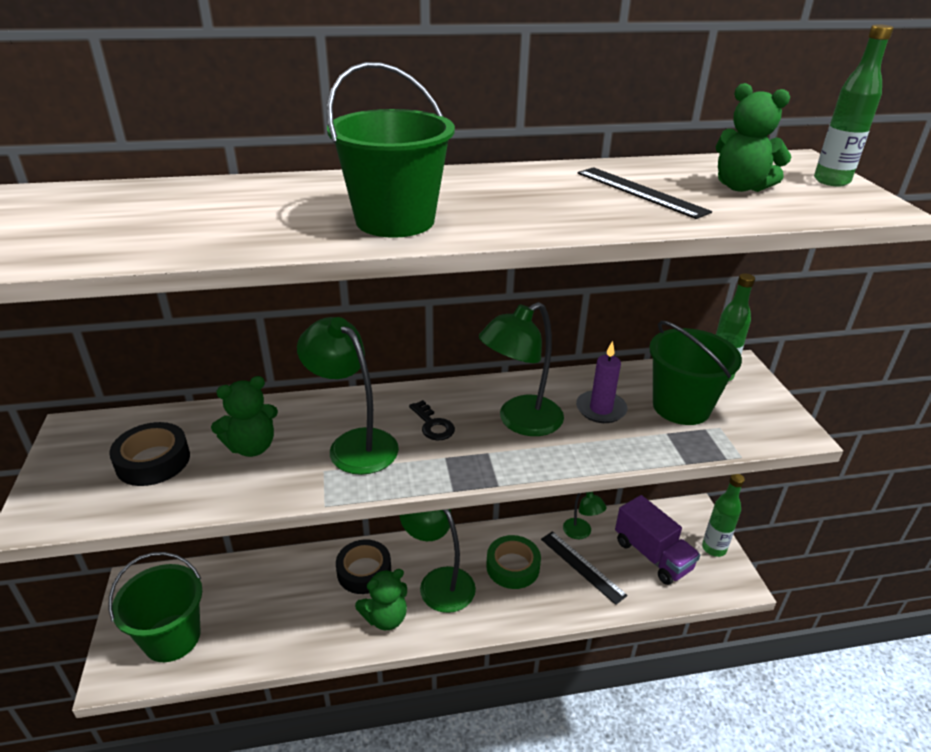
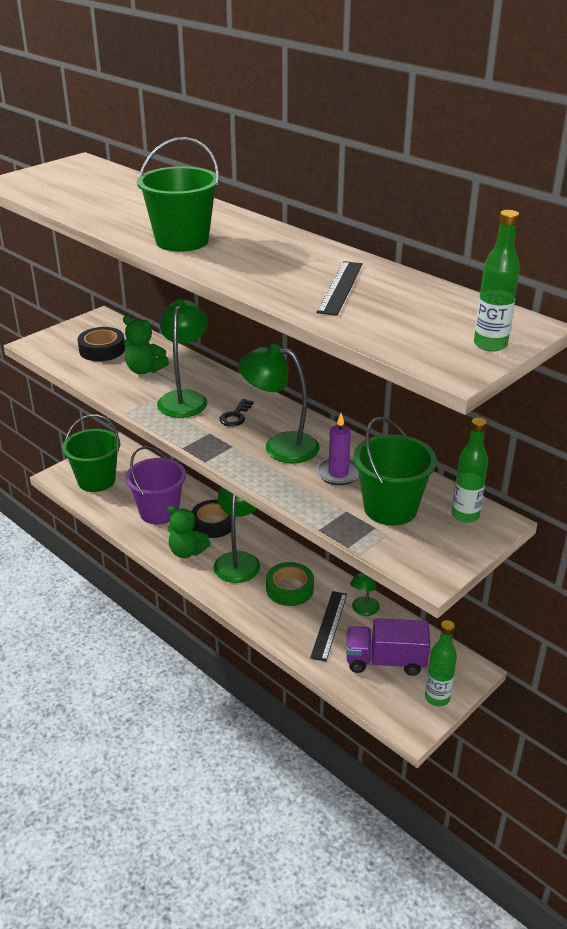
camera: 55 degrees right, 0 degrees up
purple truck [615,495,700,585] -> purple truck turned 75 degrees clockwise [346,618,430,676]
green teddy bear [716,83,792,192] -> none
none -> purple bucket [125,446,186,524]

